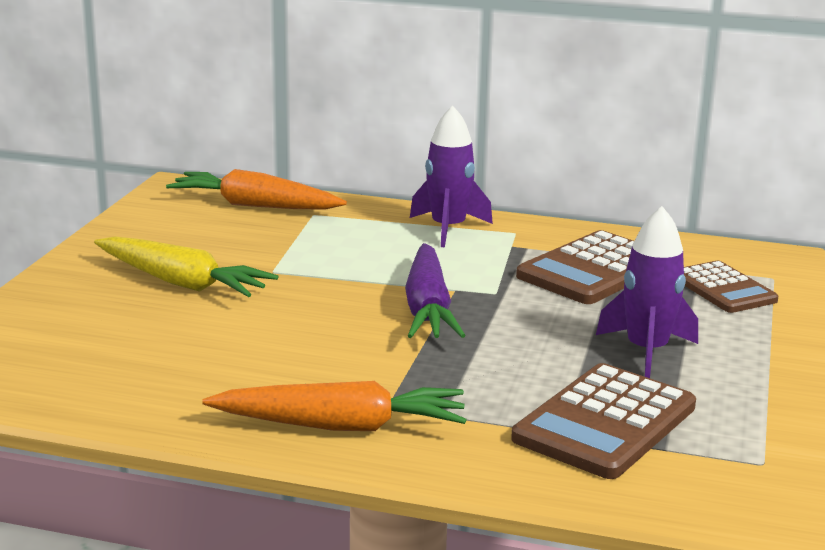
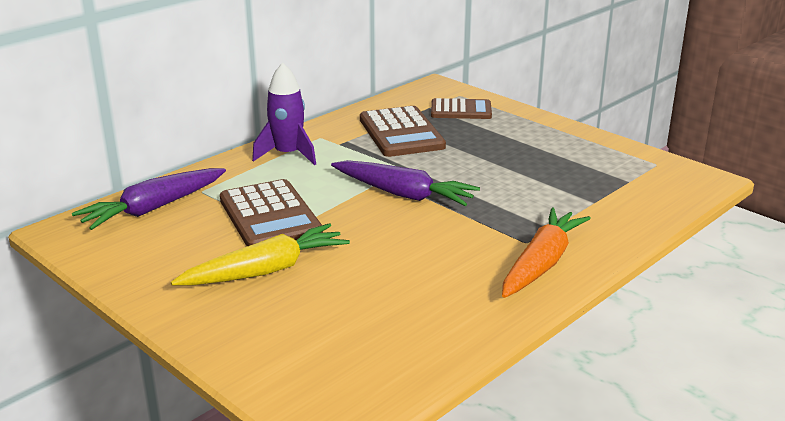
camera: 60 degrees left, 5 degrees up
orange carrot [166,169,347,209] -> purple carrot [72,168,226,230]
brown calculator [511,363,696,479] -> brown calculator moved to [220,179,323,246]
purple rocket [596,206,698,378] -> none

